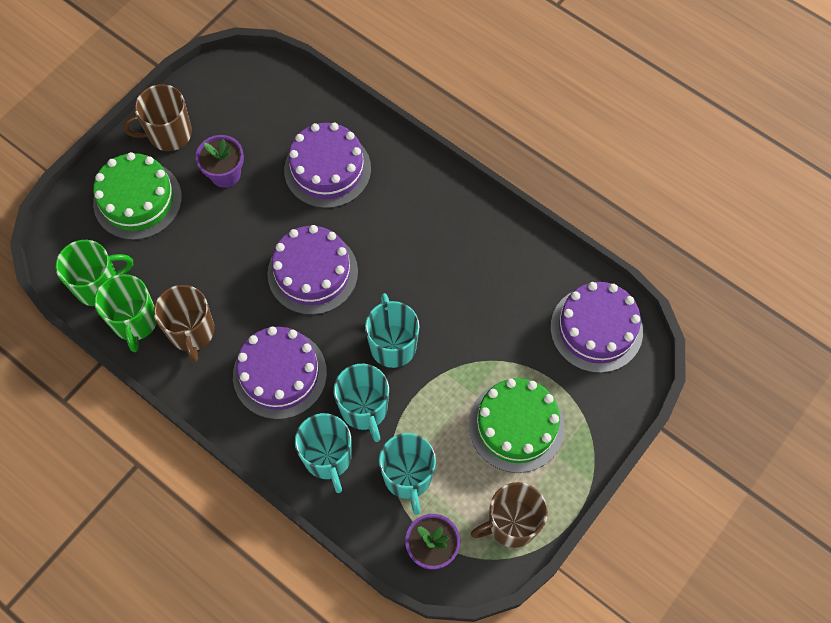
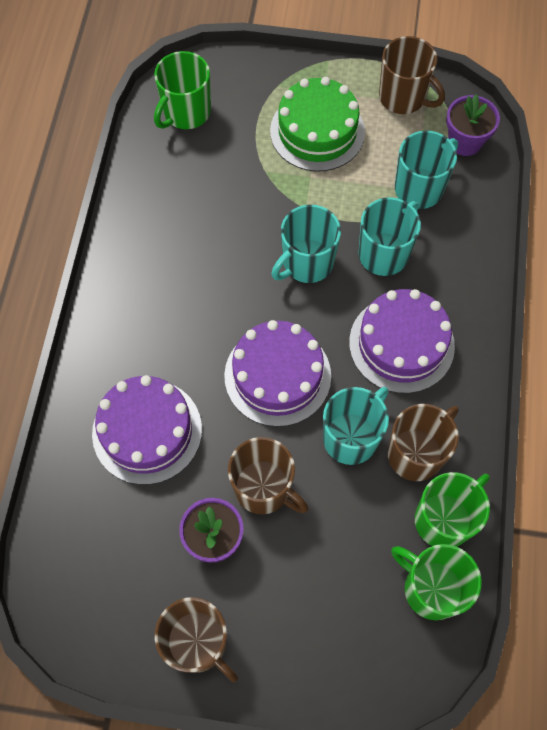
camera: 120 degrees left, 0 degrees up
green cake [93,152,182,240] -> none
turquoise mug [295,413,352,493] -> turquoise mug moved to [323,387,389,465]
purple cake [551,282,643,373] -> green mug [154,51,211,129]
none -> brown mug [228,437,308,514]

